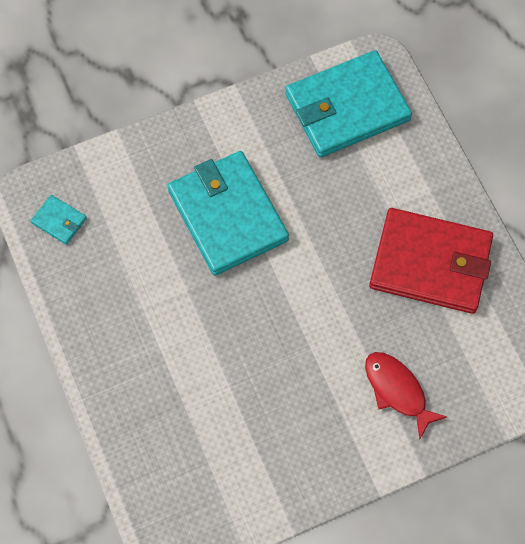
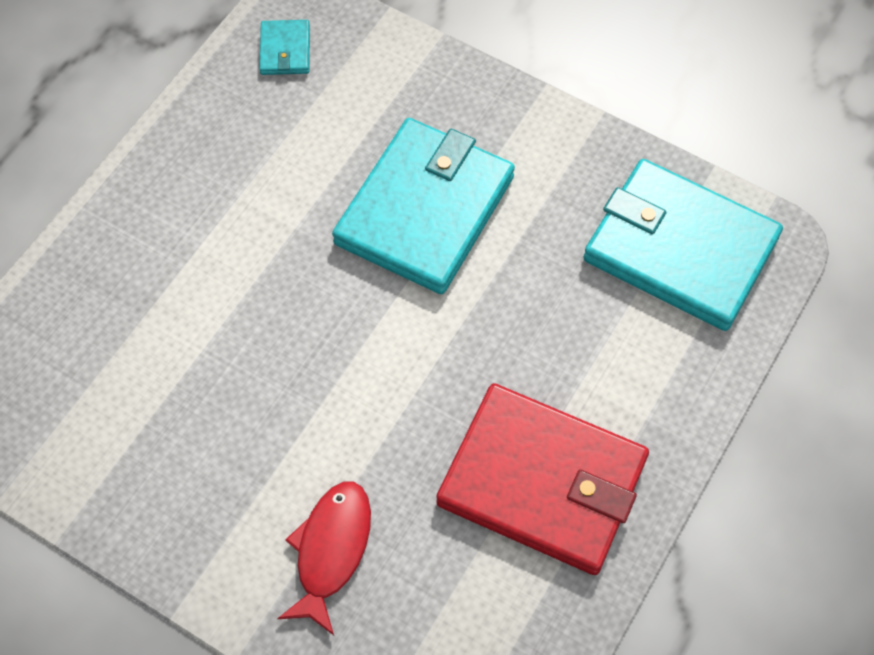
camera: 55 degrees right, 5 degrees down
red wallet [369,208,493,314] -> red wallet turned 45 degrees counterclockwise [436,383,649,575]

